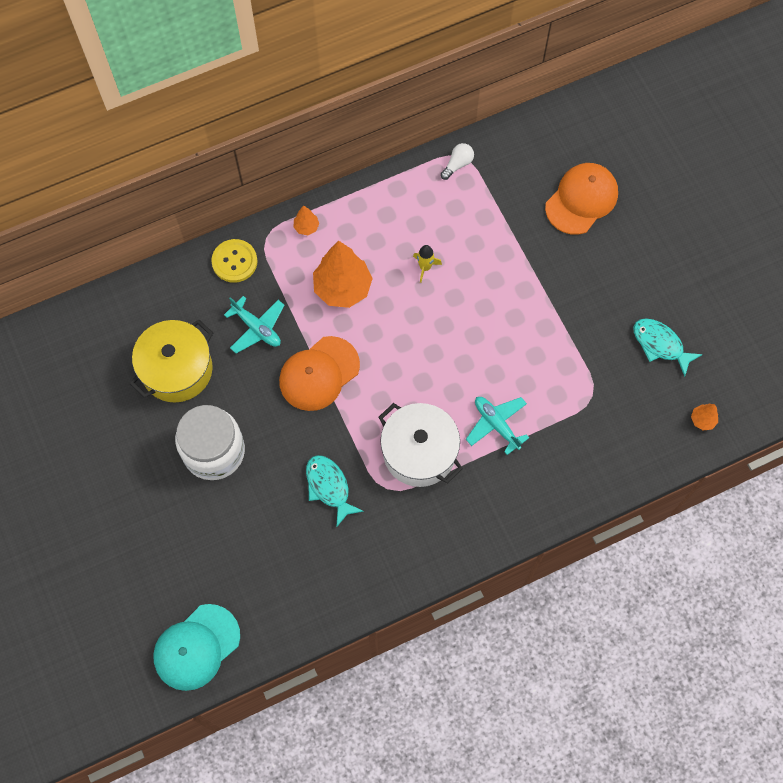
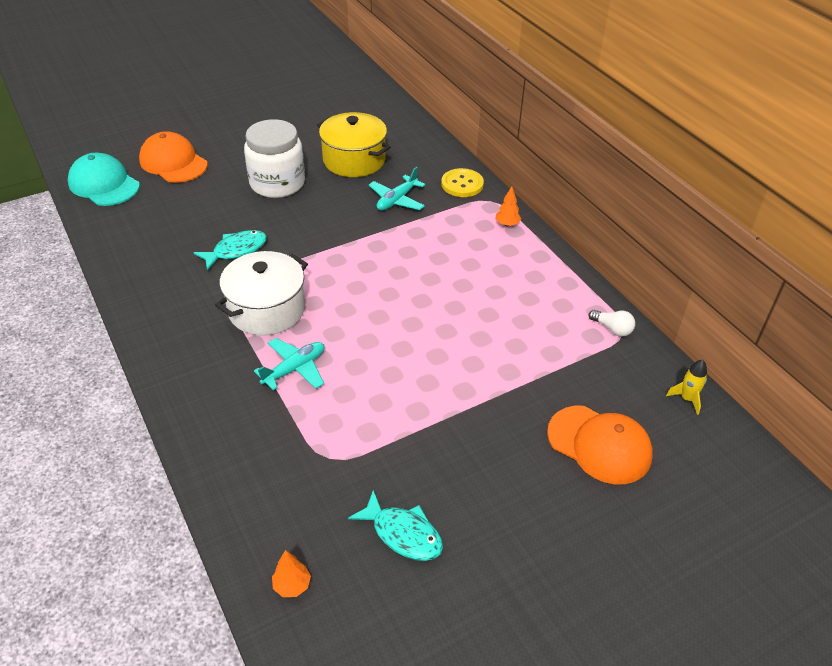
camera: 85 degrees right, 25 degrees down
orange cap [279,336,360,411] -> orange cap moved to [139,131,208,183]
orange tree [313,241,373,308] -> none
yellow rocket [413,245,442,283] -> yellow rocket moved to [666,359,707,415]
turquoise fish [633,318,703,377] -> turquoise fish turned 90 degrees clockwise [348,490,443,561]

